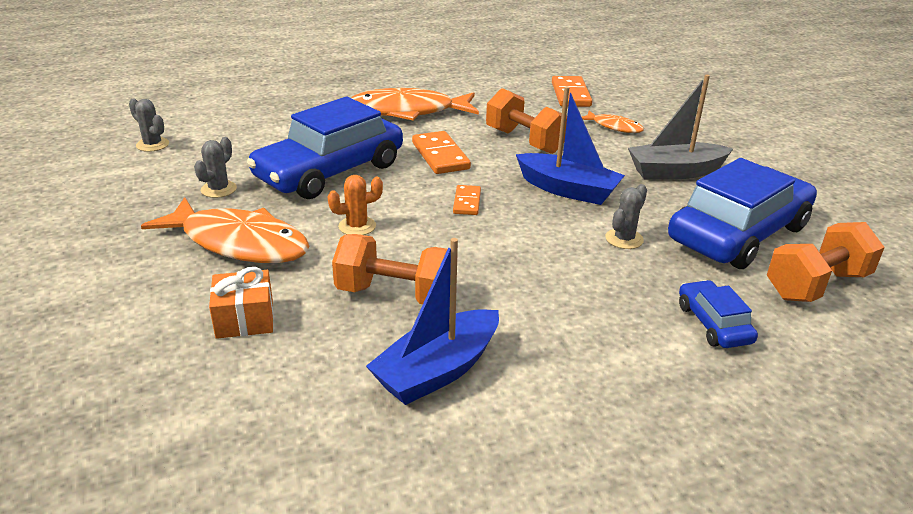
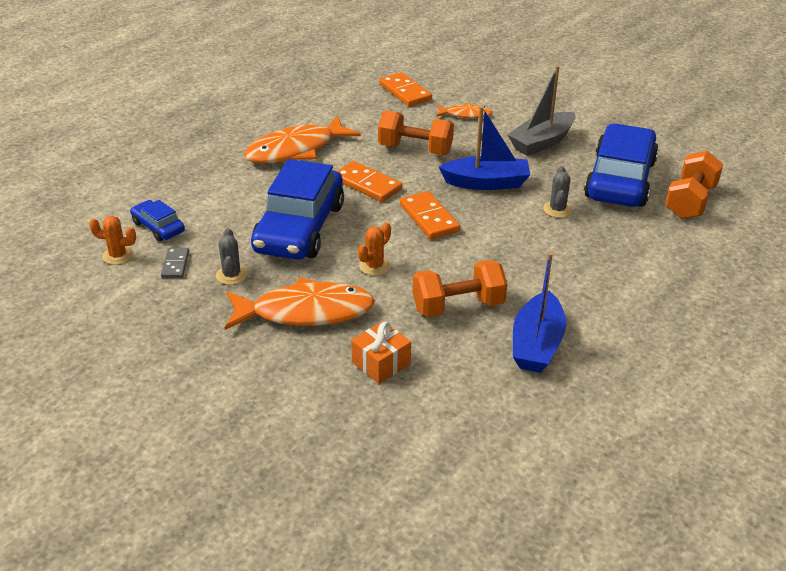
camera: 30 degrees left, 5 degrees up
grey cactus [129,98,169,152] -> orange cactus [89,216,136,265]
orange domino [453,185,481,215] -> orange domino [400,191,460,239], size x1.66
blue car [679,280,758,348] -> blue car moved to [130,200,185,241]
none -> grey domino [161,248,189,278]

